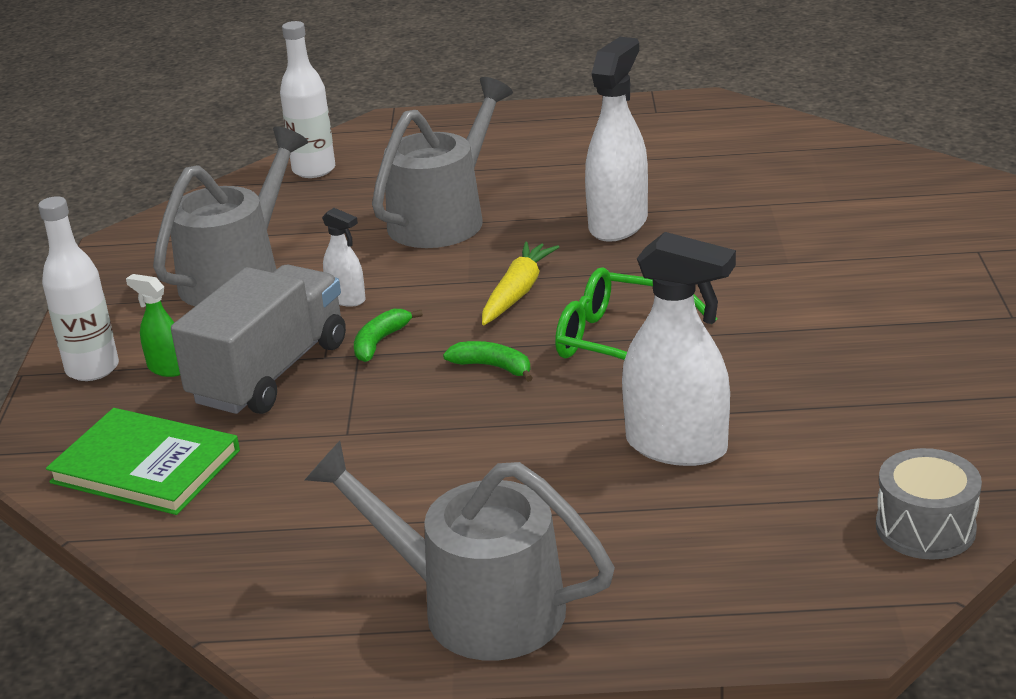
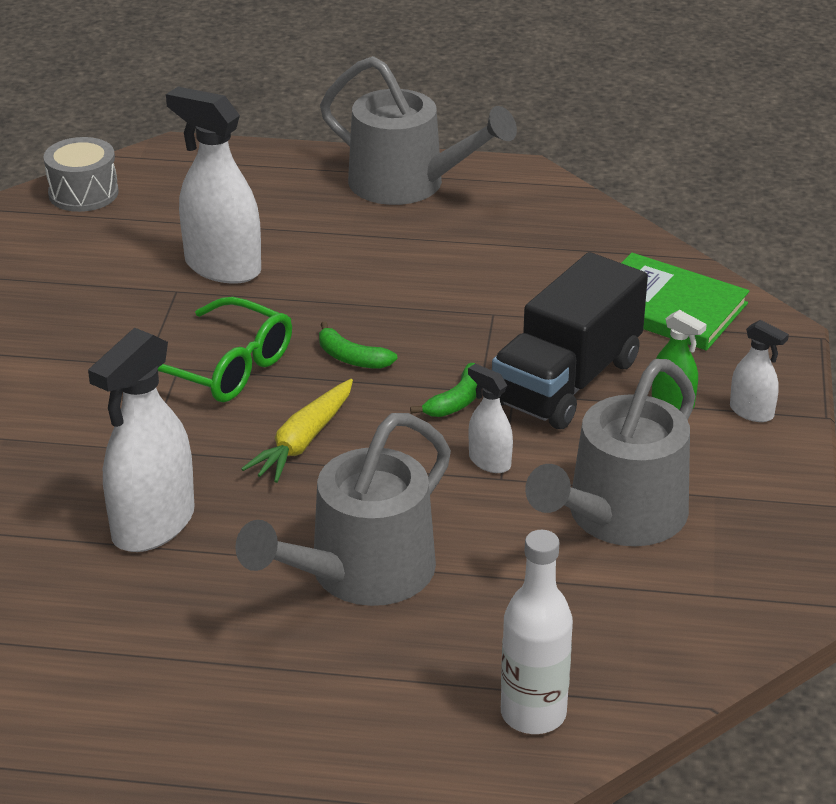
camera: 175 degrees left, 5 degrees up
white bottle [38,196,119,381] -> white spray bottle [730,320,789,422]
grey truck [171,265,346,414] -> black truck [492,252,648,429]

